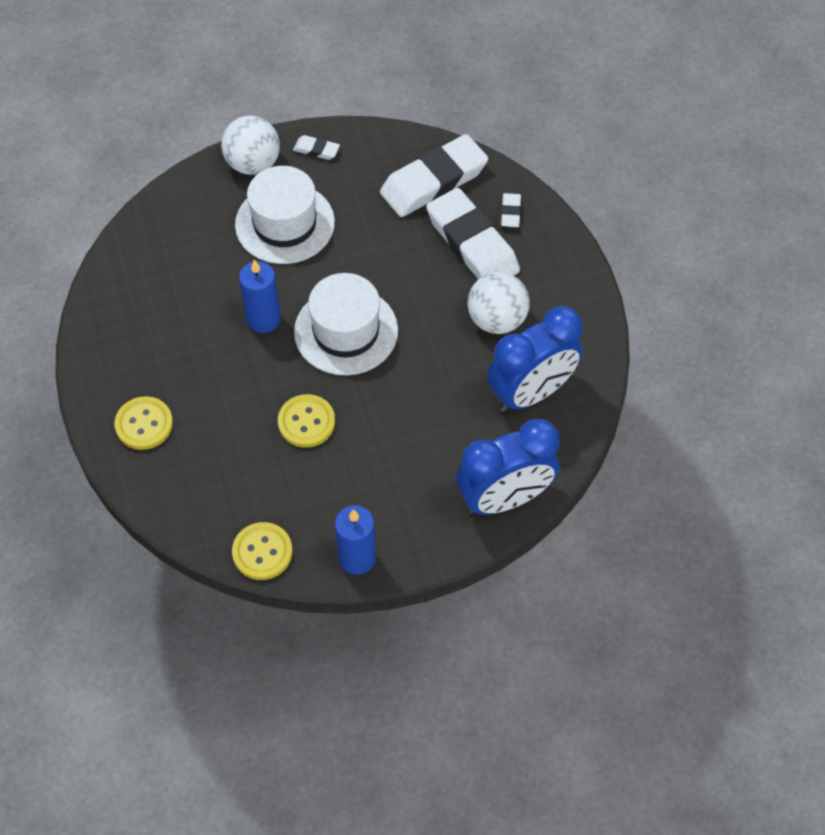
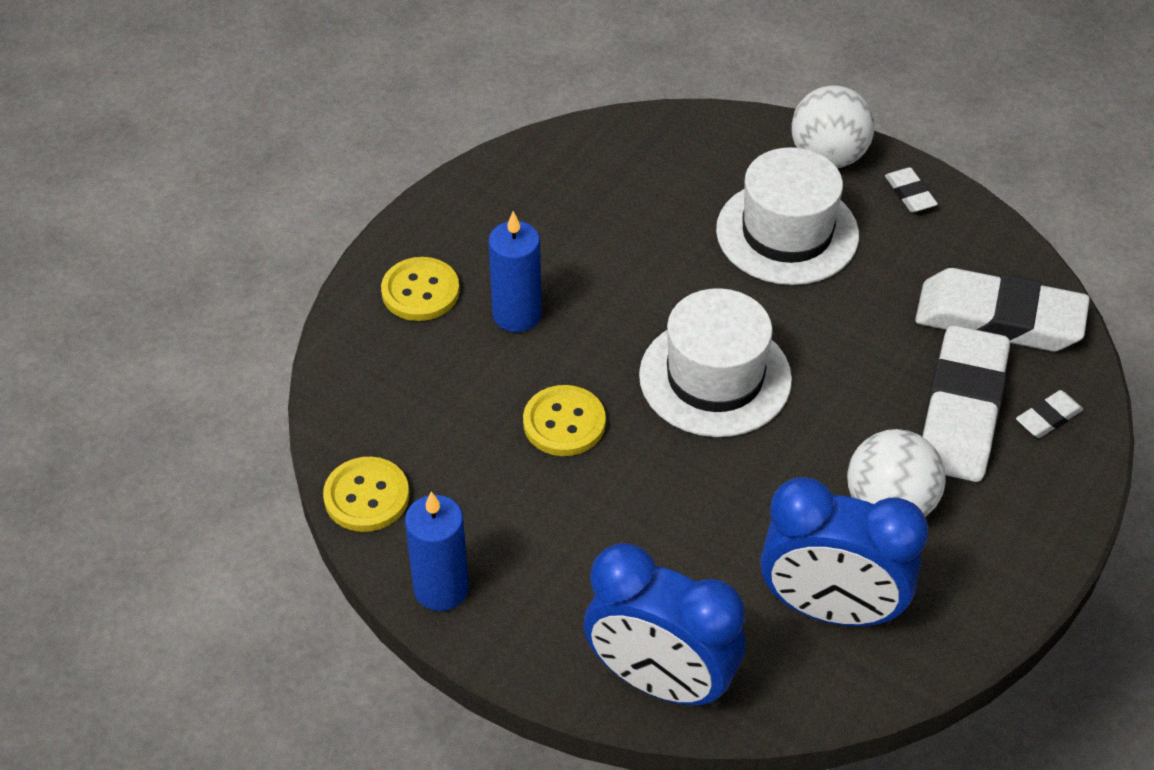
camera: 50 degrees right, 10 degrees down
blue candle [239,260,281,333] -> blue candle moved to [488,211,542,332]

